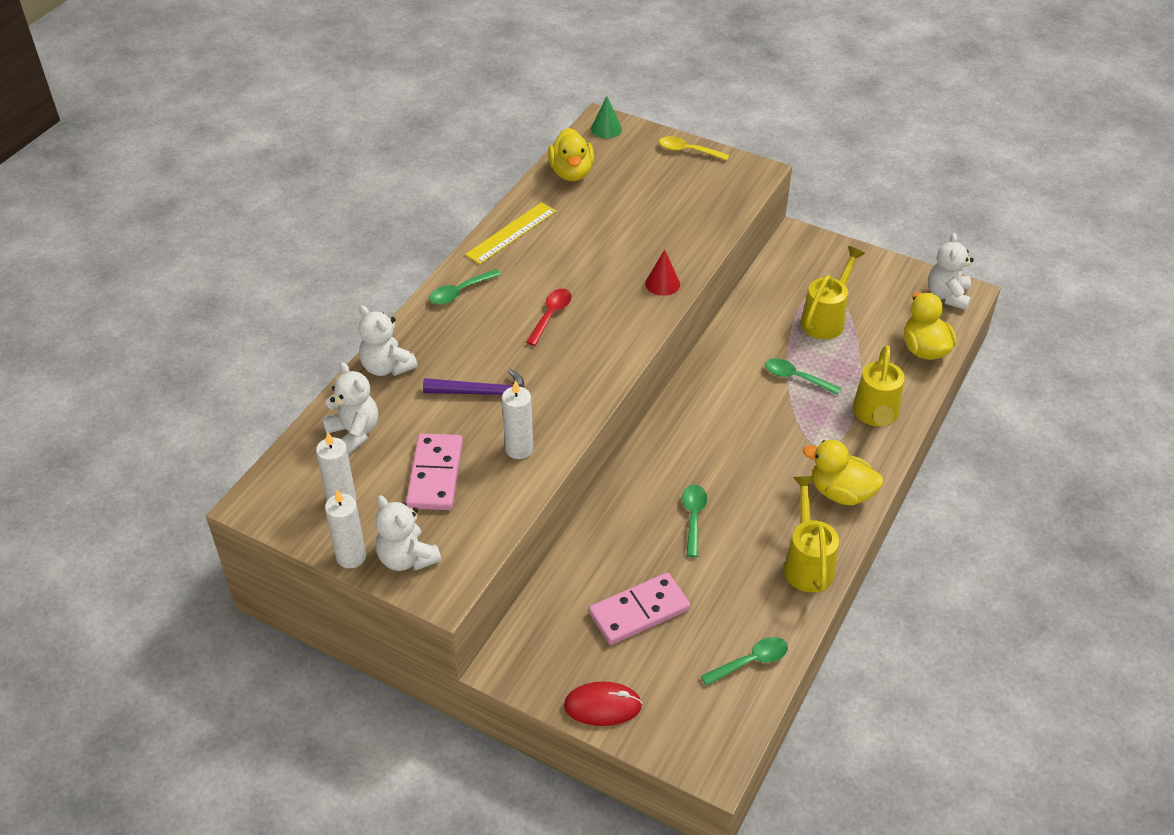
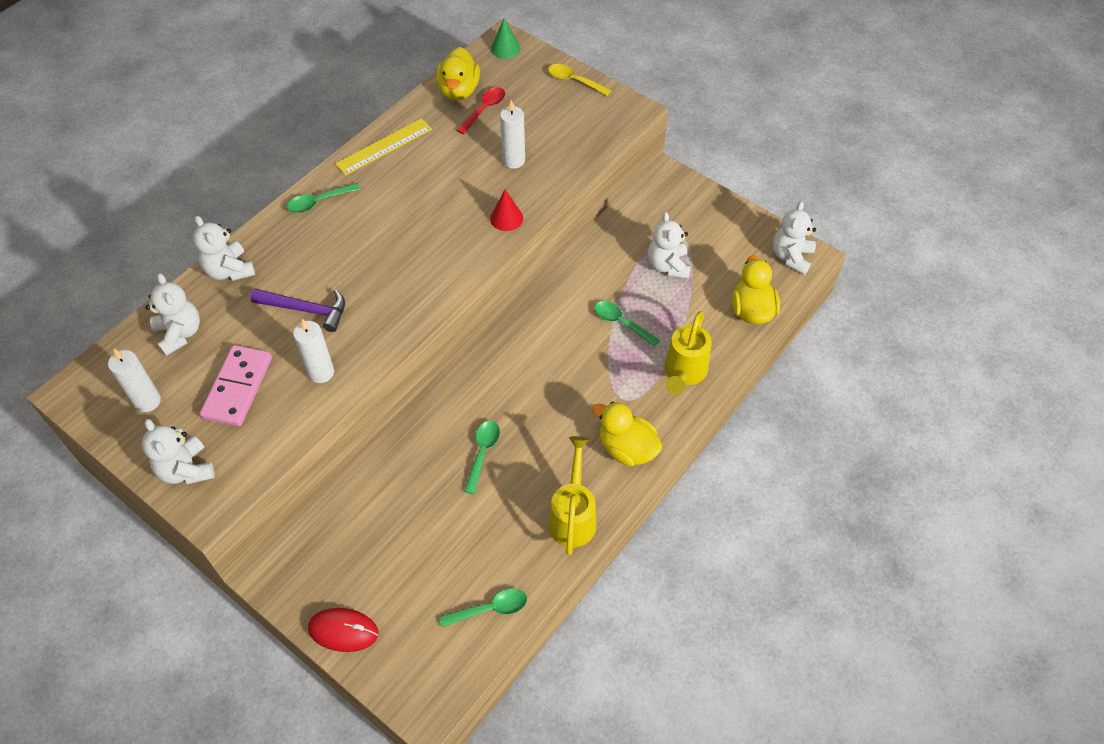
camera: 10 degrees right, 10 degrees up
white candle [325,489,366,568] -> white candle moved to [500,100,525,169]
red spoon [526,289,572,346] -> red spoon moved to [457,87,505,134]
pink domino [589,573,690,645] -> none
yellow watering can [800,246,865,339] -> white teddy bear [648,212,691,279]

